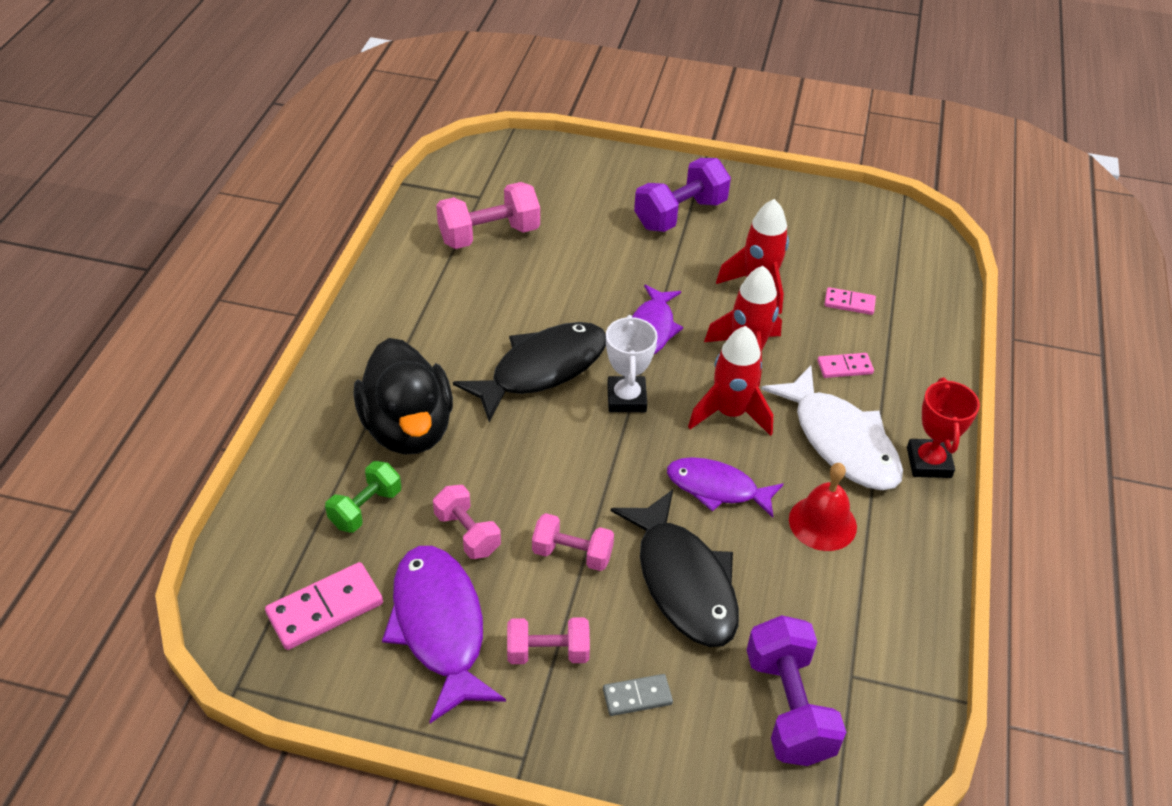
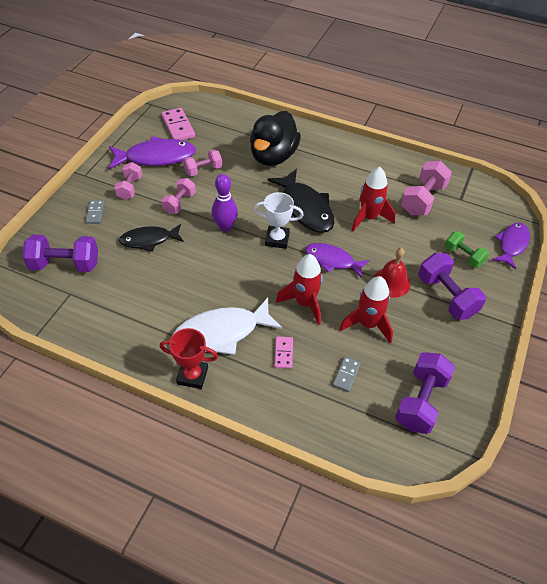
camera: 100 degrees right, 5 degrees up
green dumbbell [325,461,401,533] -> green dumbbell moved to [445,231,489,268]
black duck [353,338,453,455] -> black duck turned 60 degrees counterclockwise [250,111,301,166]
pink dumbbell [436,182,540,249] -> pink dumbbell turned 45 degrees clockwise [401,161,452,215]
black fish [611,489,739,647] -> black fish [119,224,184,252], size x0.65
purple fish [667,457,783,518] -> purple fish moved to [493,223,530,269]
red rocket [688,326,773,436] -> red rocket moved to [351,167,396,232]
red bell [789,463,857,551] -> red bell moved to [373,248,410,298]
pink domino [824,287,876,315] -> grey domino [332,356,361,392]
none -> purple bowling pin [212,174,238,232]
none -> purple dumbbell [395,352,455,434]

